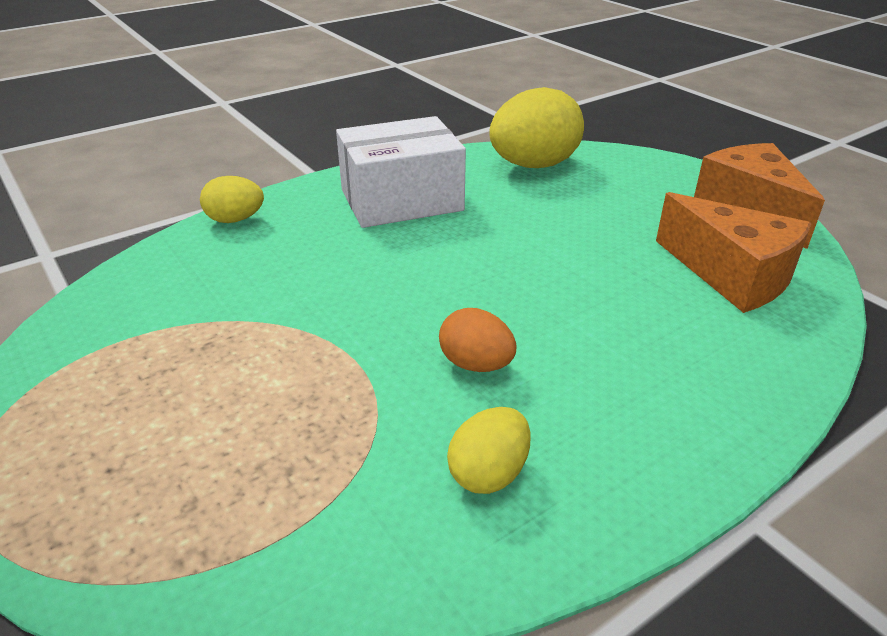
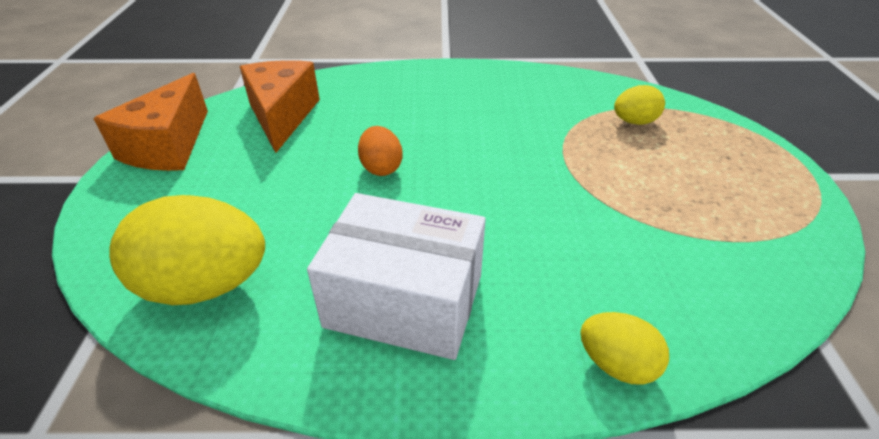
camera: 145 degrees left, 5 degrees up
orange egg [439,308,516,372] -> orange egg moved to [358,126,403,176]
yellow egg [447,407,531,494] -> yellow egg moved to [614,85,665,125]

